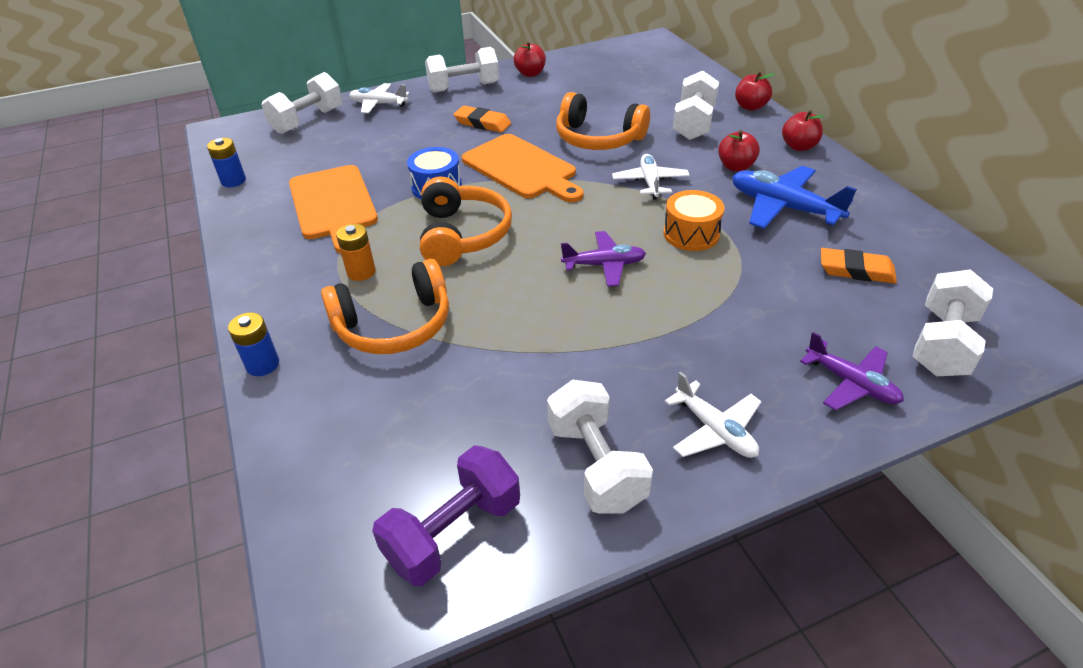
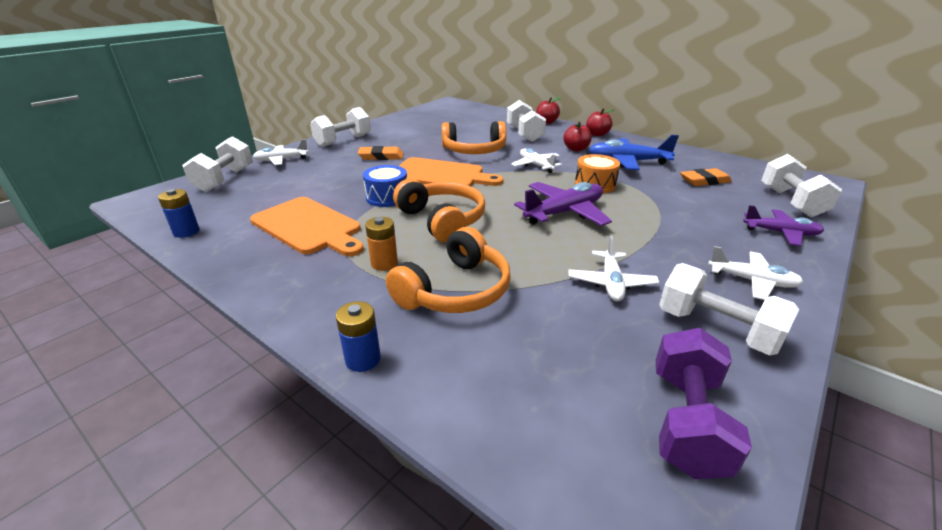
camera: 30 degrees left, 10 degrees down
red apple [514,41,546,77] -> none
purple plane [561,231,646,287] -> purple plane [514,182,612,226], size x1.54
none -> white plane [568,236,659,301]

